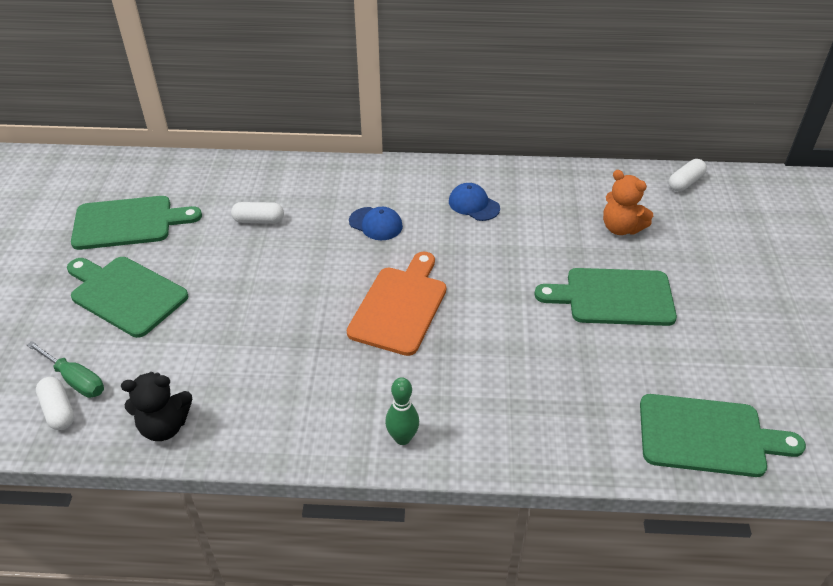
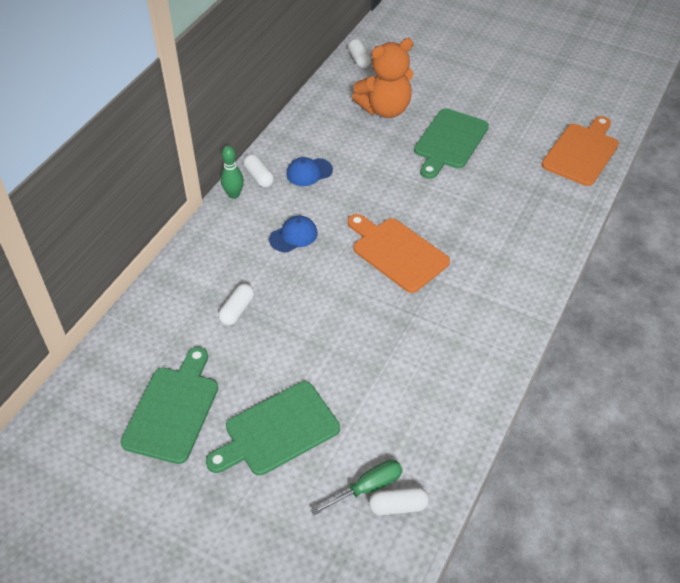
camera: 65 degrees left, 5 degrees up
black teddy bear [121,372,192,441] -> none
green bowling pin [385,377,419,445] -> green bowling pin moved to [221,146,244,199]
orange teddy bear [603,170,653,235] -> orange teddy bear [352,38,413,118], size x1.53
green cutting board [640,394,806,477] -> orange cutting board [542,116,619,186]
none -> white capsule [243,154,274,188]

